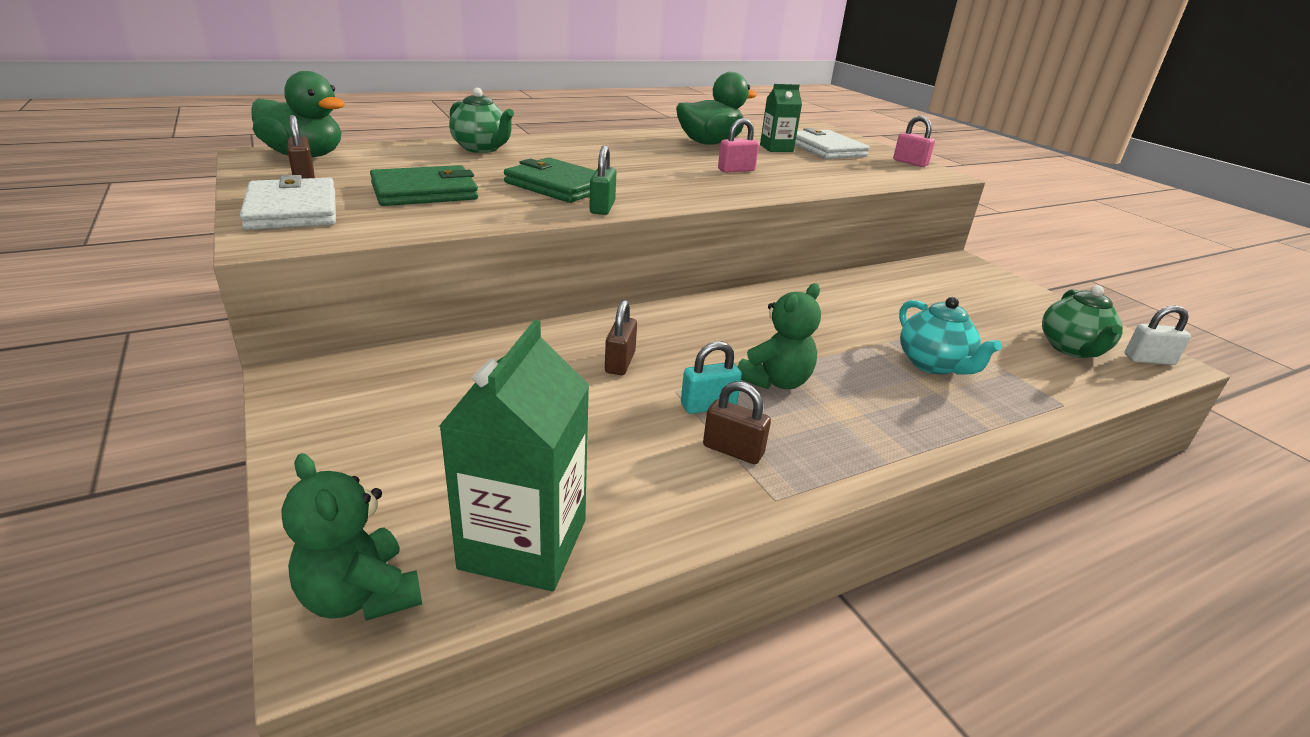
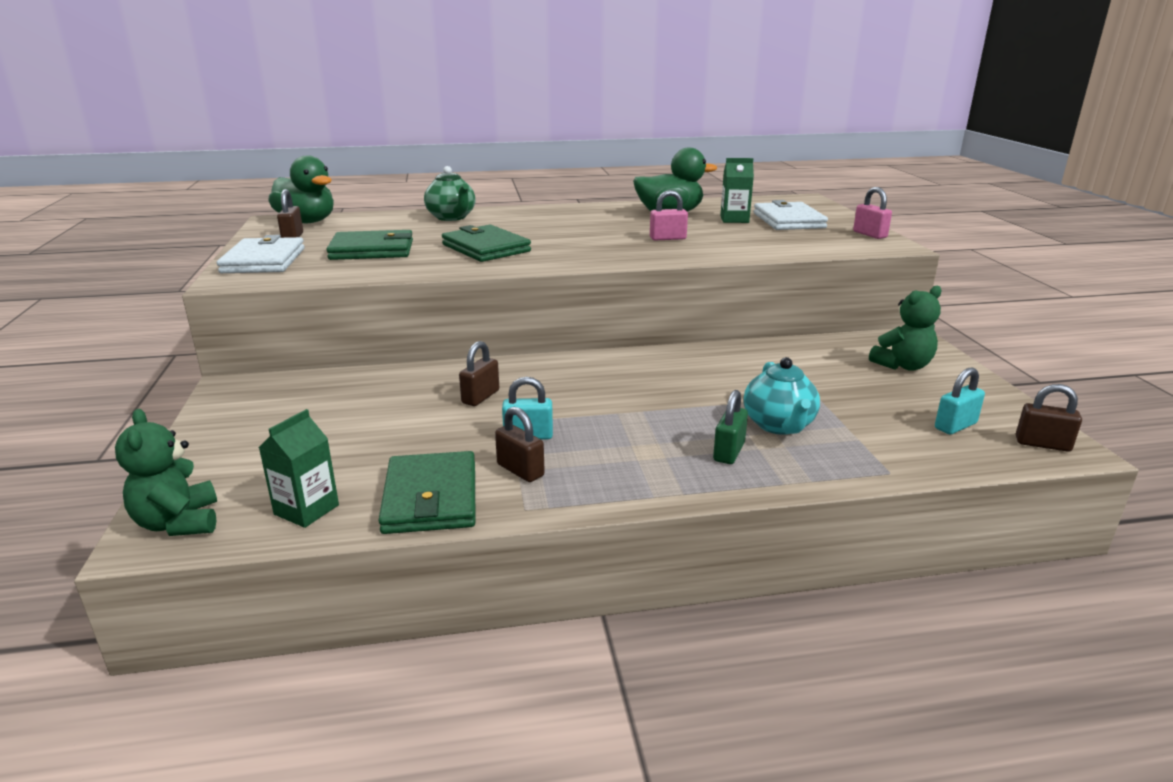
camera: 20 degrees right, 5 degrees down
green carton [439,320,589,591] -> green carton [259,409,339,528], size x0.58
green padlock [589,145,616,215] -> green padlock moved to [713,390,748,464]
green teddy bear [737,283,821,389] -> green teddy bear moved to [869,286,941,371]
green teapot [1042,285,1123,358] -> turquoise padlock [935,367,985,435]
white padlock [1125,305,1191,365] -> brown padlock [1016,384,1082,452]
none -> green wallet [378,451,476,534]

